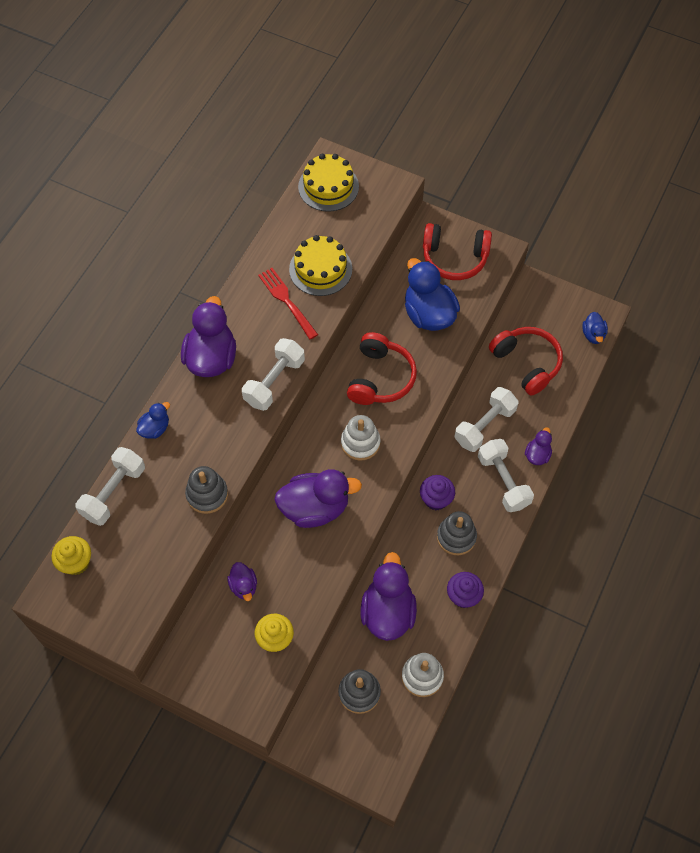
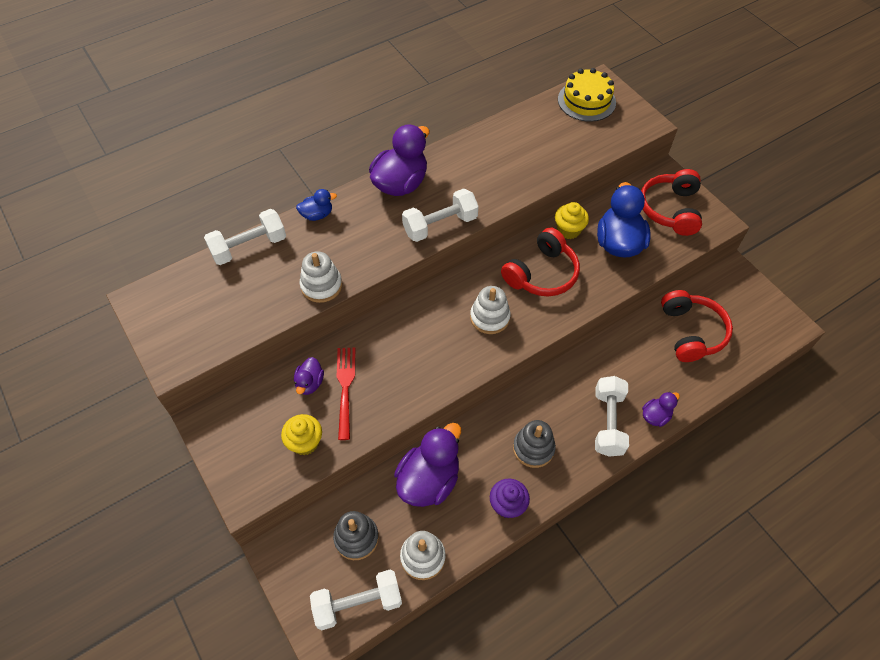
camera: 30 degrees right, 5 degrees down
yellow cupcake [51,536,91,575] -> yellow cupcake moved to [555,202,589,239]
grey stacking toy [185,466,228,514] -> white stacking toy [300,251,342,303]
red fork [258,268,318,340] -> red fork moved to [337,347,355,440]
purple duck [274,469,362,528] -> none
yellow cake [289,235,352,296] -> none
purple cupcake [420,475,455,511] -> none
red headphones [423,223,492,280] -> red headphones turned 60 degrees clockwise [641,169,702,236]
white dumbbell [454,387,518,452] -> white dumbbell moved to [310,570,402,630]
blue duck [582,312,608,344] -> none

